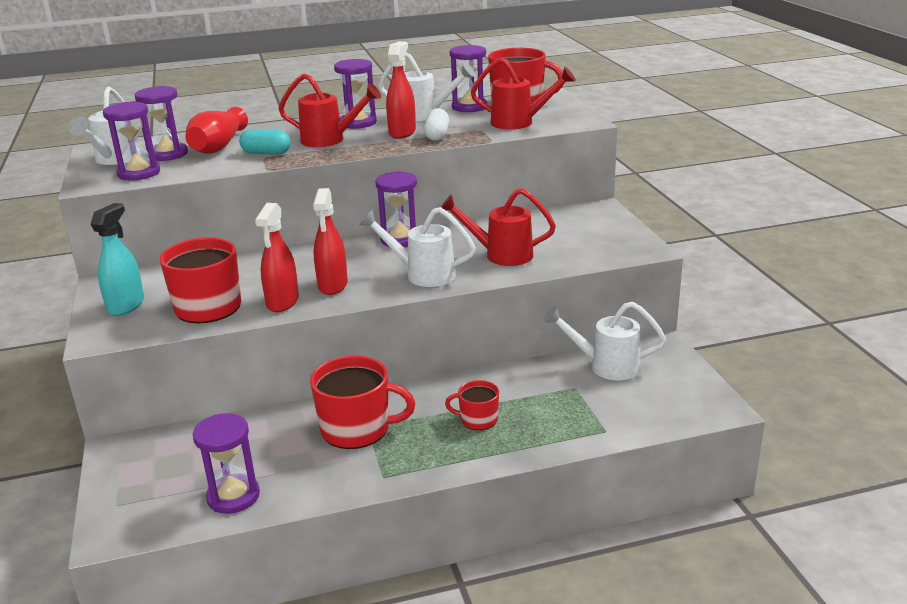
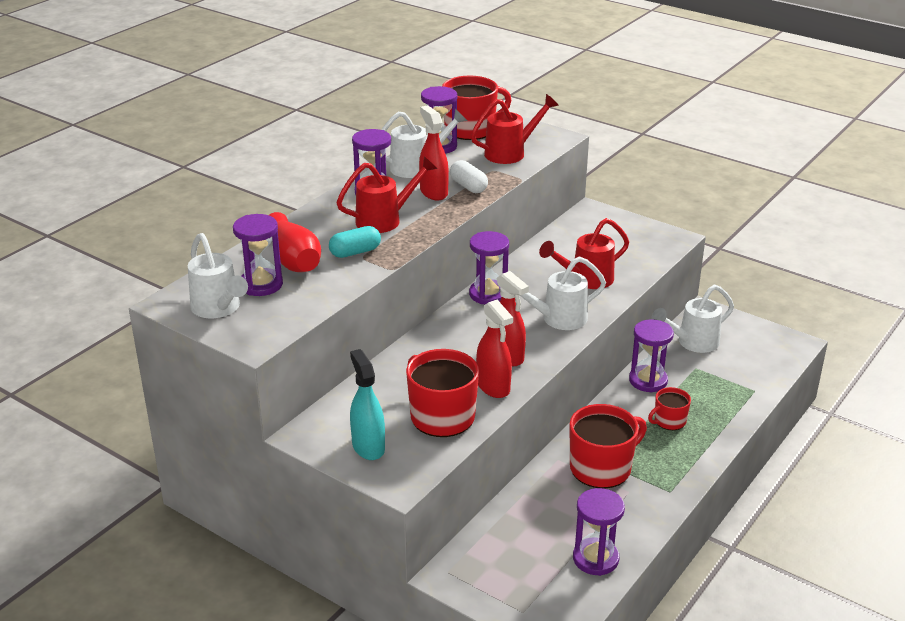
camera: 40 degrees left, 5 degrees up
purple hourglass [103,102,160,181] -> purple hourglass moved to [629,319,674,393]

